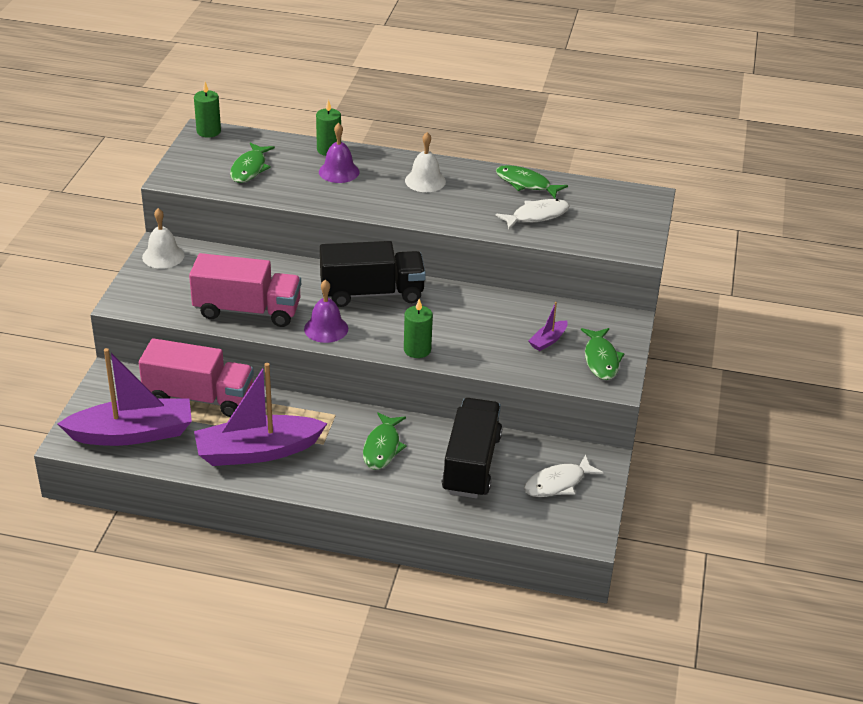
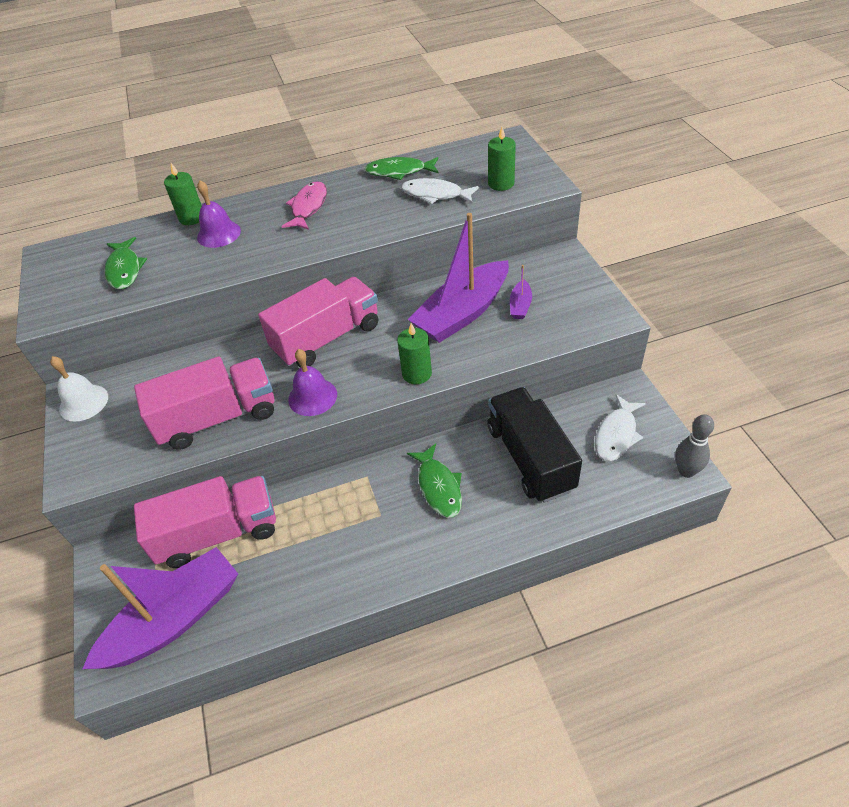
camera: 25 degrees left, 10 degrees up
green candle [194,82,221,138] -> green candle moved to [488,127,516,191]
purple boat [194,363,328,466] -> purple boat moved to [408,213,509,343]
black truck [320,241,426,307] -> pink truck [258,277,378,367]
white bell [405,132,446,192] -> pink fish [281,181,327,230]
white fish [495,199,570,229] -> white fish turned 105 degrees counterclockwise [401,178,479,204]
green fish [581,328,625,380] -> none
none -> grey bowling pin [675,414,714,478]

